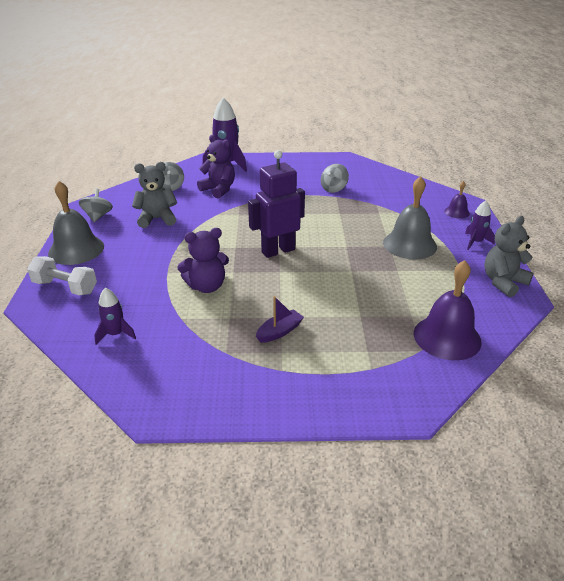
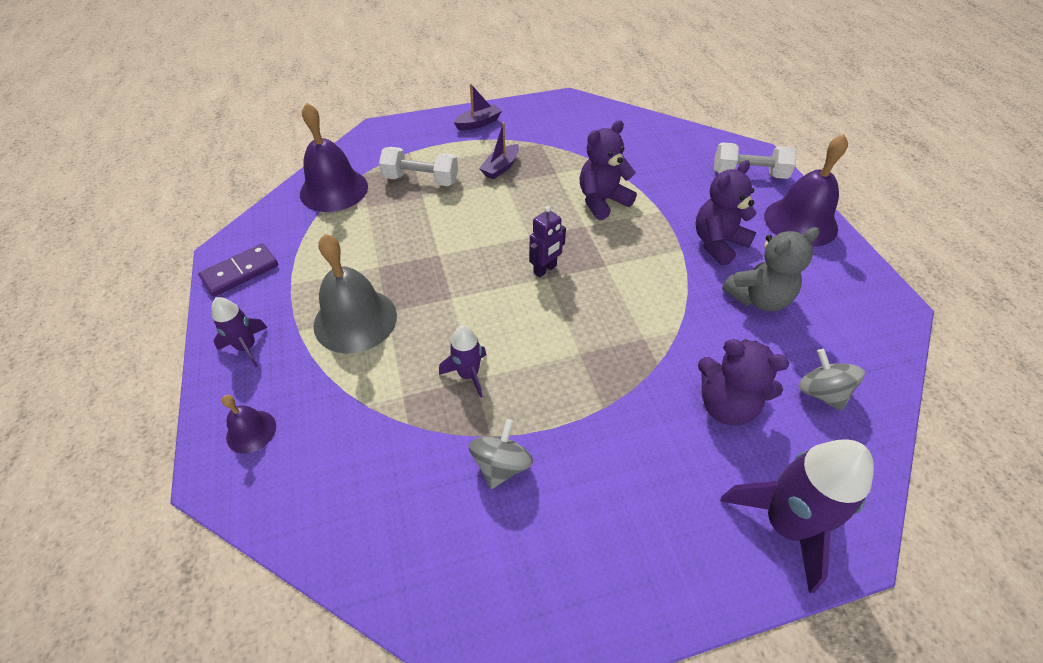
camera: 165 degrees right, 15 degrees up
grey bell [48,181,104,265] -> purple bell [764,134,848,247]
grey spinning top [79,189,113,222] -> none
purple rocket [94,288,136,345] -> purple rocket moved to [439,325,487,398]
purple robot [248,150,305,258] -> purple robot [529,206,566,278], size x0.53
grey teddy bear [484,216,534,297] -> purple domino [198,244,278,297]
none -> white dumbbell [379,147,458,186]
none -> purple boat [453,83,502,130]
none -> purple teddy bear [695,160,757,266]

